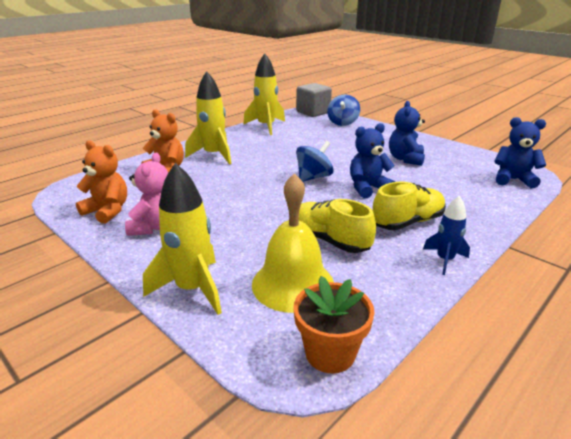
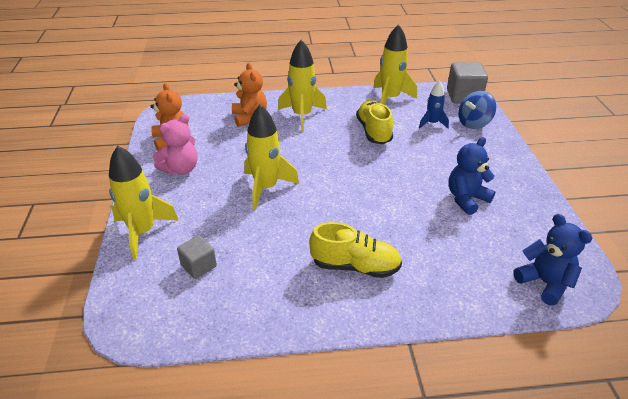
camera: 40 degrees right, 10 degrees up
yellow bell [252,173,334,313] -> grey cube [177,235,217,279]
orange flower pot [293,276,375,373] -> none
blue spinning top [296,141,334,182] -> none
yellow shoe [299,199,376,253] -> yellow shoe moved to [356,100,393,144]
blue teddy bear [350,123,395,198] -> none
blue rocket [423,196,470,275] -> blue rocket moved to [419,81,449,129]
none -> yellow rocket [245,105,299,210]

